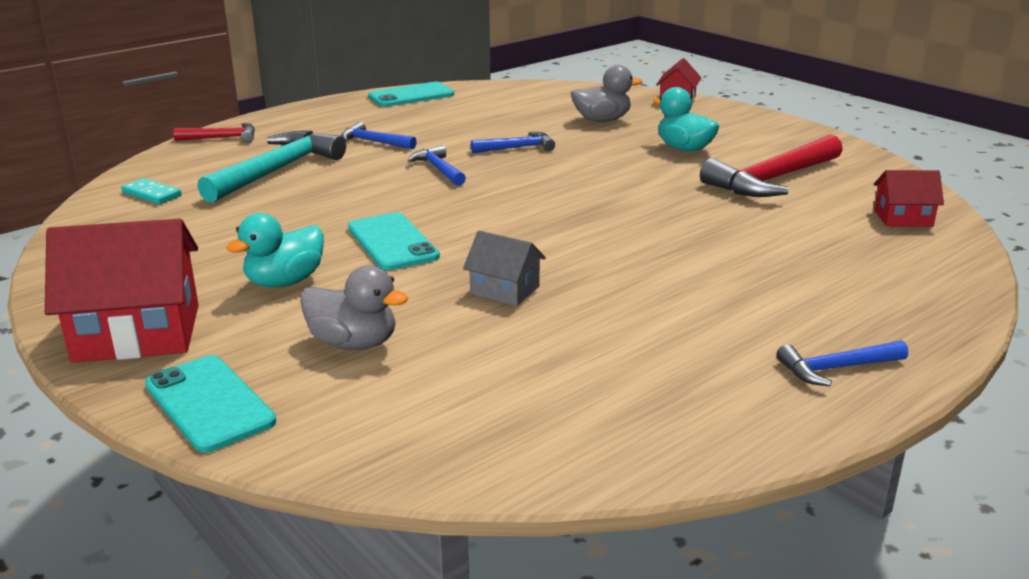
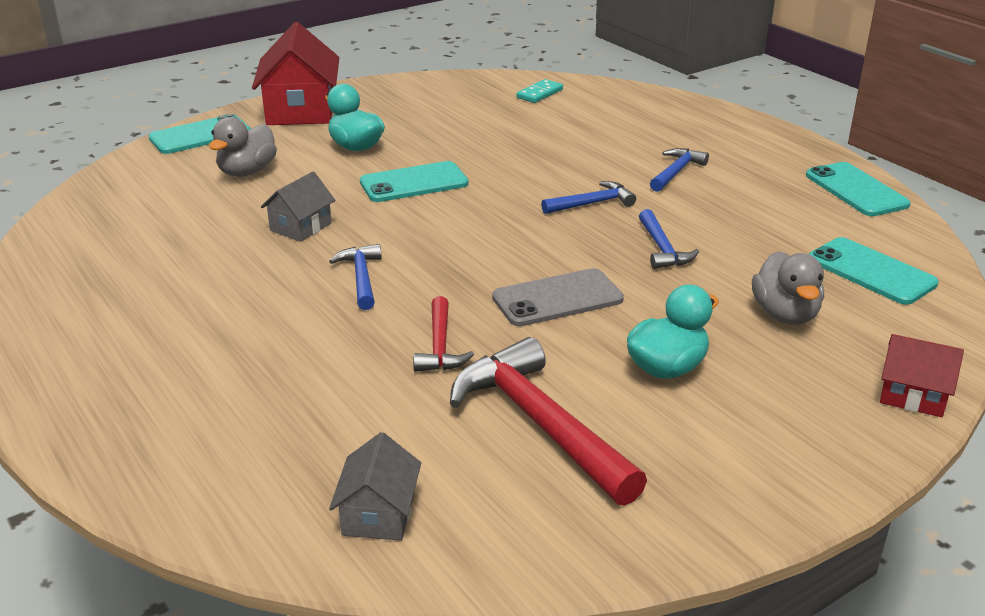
camera: 95 degrees right, 5 degrees up
red hammer [173,123,255,143] -> red hammer moved to [413,296,474,372]
turquoise hammer [198,131,346,203] -> none
blue hammer [776,340,908,386] -> blue hammer moved to [329,244,382,310]
red house [874,170,944,227] -> grey house [329,432,421,541]
none -> grey phone [492,268,624,326]
none -> turquoise phone [809,237,939,305]

